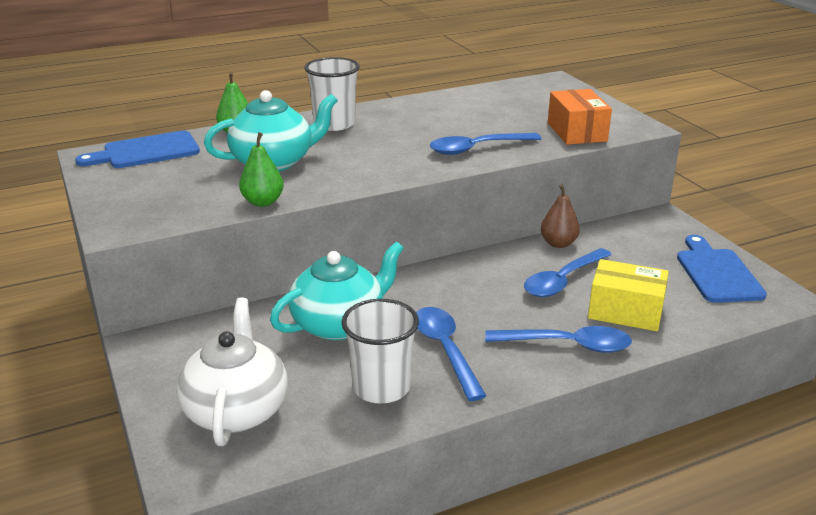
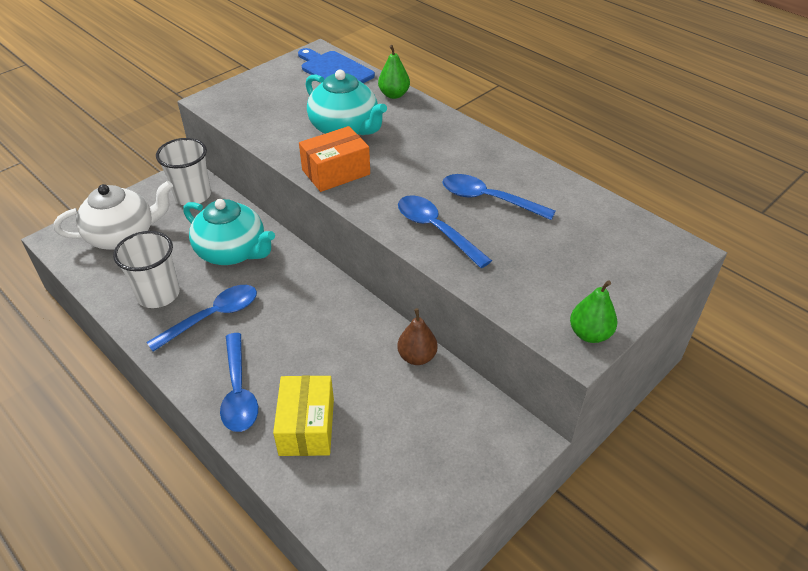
camera: 70 degrees right, 15 degrees up
green pear [239,132,284,207] -> green pear moved to [570,280,617,343]
white cup [304,57,360,131] -> white cup moved to [156,138,211,205]
blue spoon [524,248,612,297] -> blue spoon moved to [442,174,556,220]
orange box [548,89,612,145] -> orange box moved to [299,126,370,192]
blue cutting board [677,235,767,303] -> none

